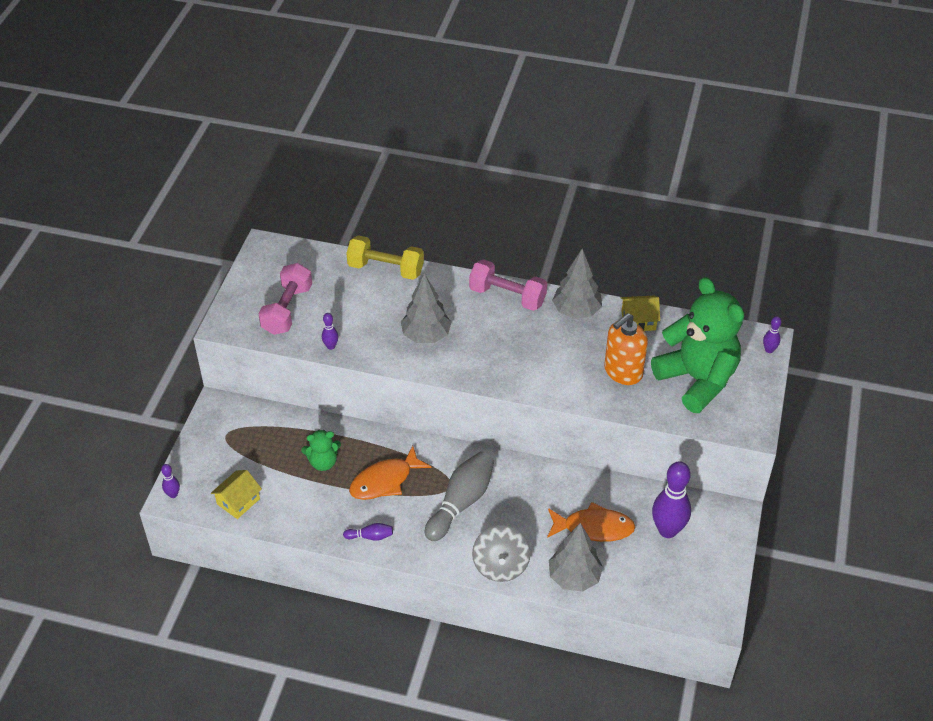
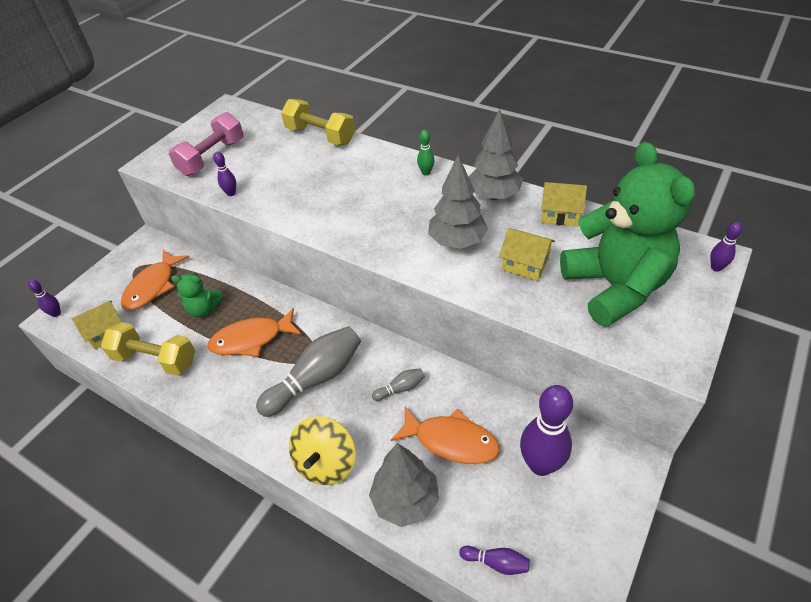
camera: 20 degrees right, 0 degrees up
purple bowling pin [343,523,393,541] -> purple bowling pin moved to [459,546,530,575]
grey tree [401,273,451,343] -> grey tree moved to [428,155,488,249]
pink dumbbell [469,259,547,311] -> green bowling pin [417,130,435,176]
grey spinning top [472,525,531,582] -> yellow spinning top [289,416,356,485]
orange soap dispenser [604,313,648,385] -> yellow house [499,228,555,281]
none -> yellow dumbbell [101,322,195,376]
none -> orange fish [121,250,189,310]
none -> grey bowling pin [372,368,425,401]

